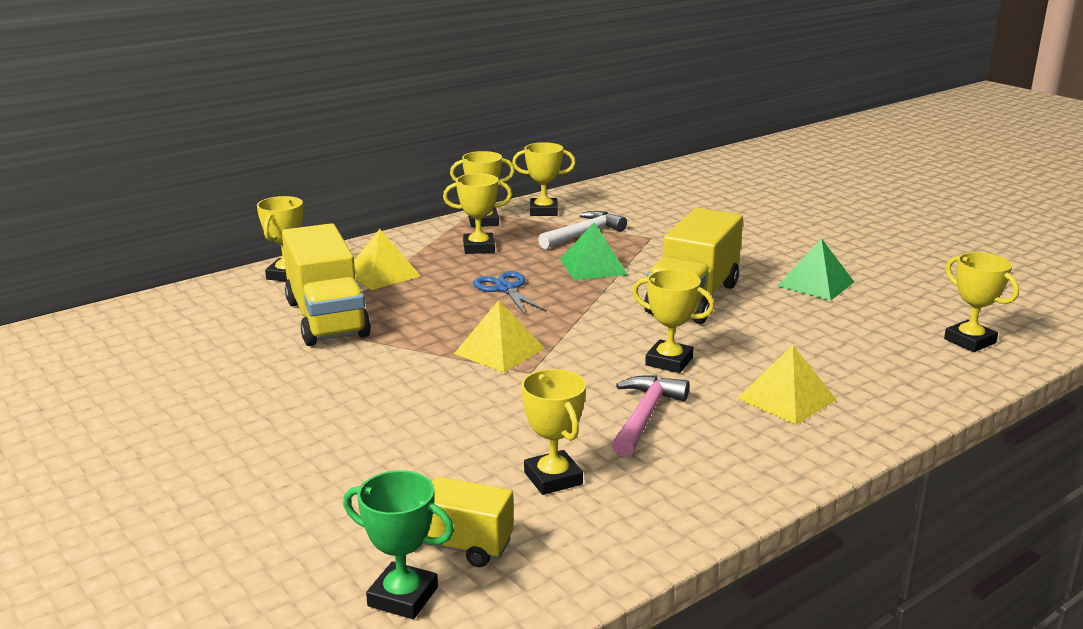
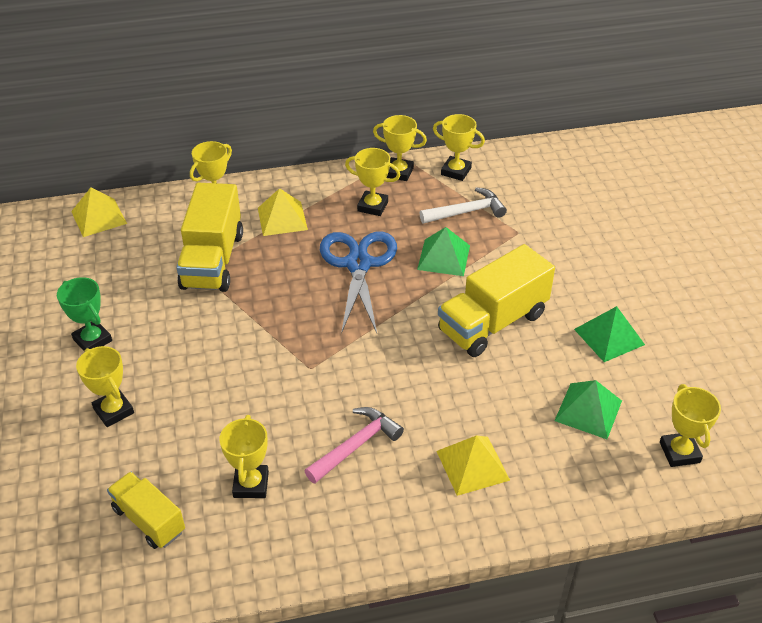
camera: 25 degrees right, 20 degrees up
green trophy [343,470,454,619] -> green trophy moved to [57,277,112,351]
yellow pyramid [454,300,545,373] -> yellow pyramid moved to [71,187,127,237]
blue scissors [473,271,546,315] -> blue scissors [320,232,397,334], size x1.78
yellow trophy [632,269,715,373] -> yellow trophy moved to [76,346,134,427]
none -> green pyramid [554,380,622,439]

